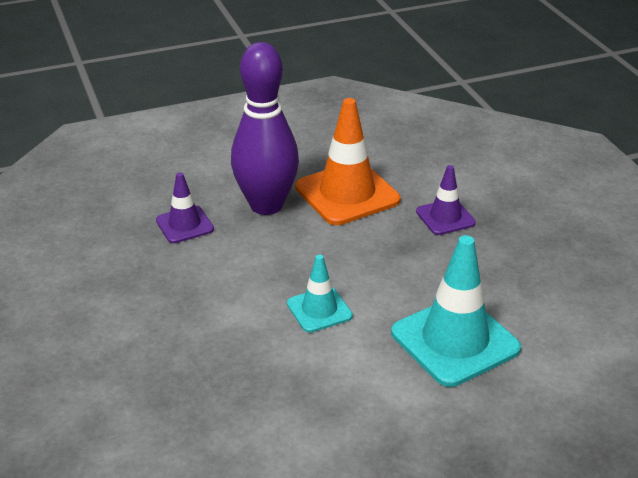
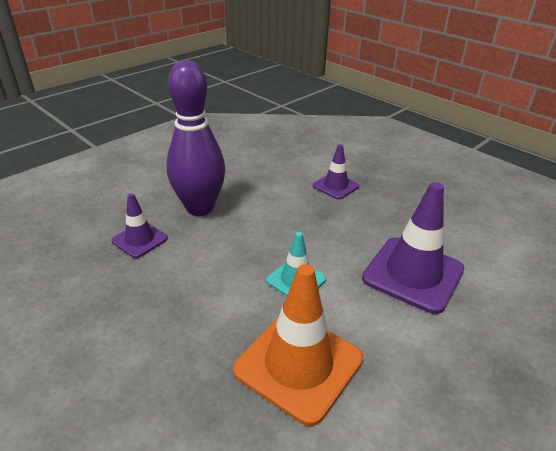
camera: 25 degrees left, 0 degrees up
orange traffic cone [295,98,401,225] -> orange traffic cone moved to [233,264,363,426]
turquoise traffic cone [391,235,521,387] -> purple traffic cone [362,182,464,314]

